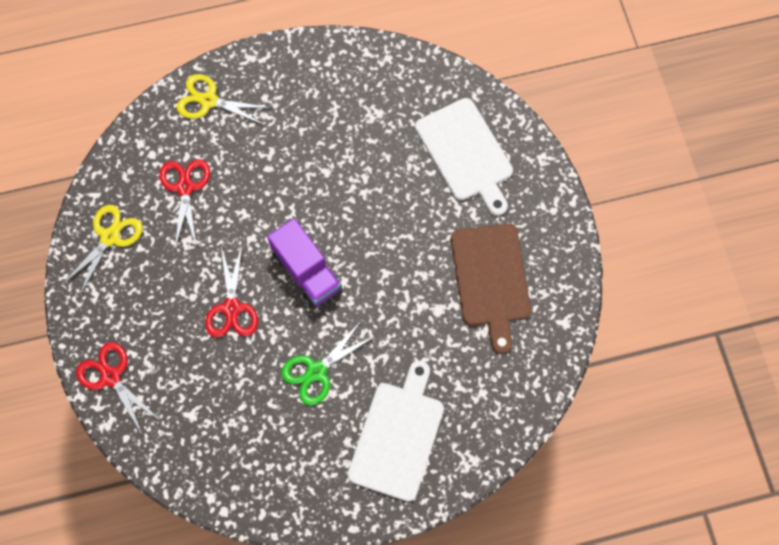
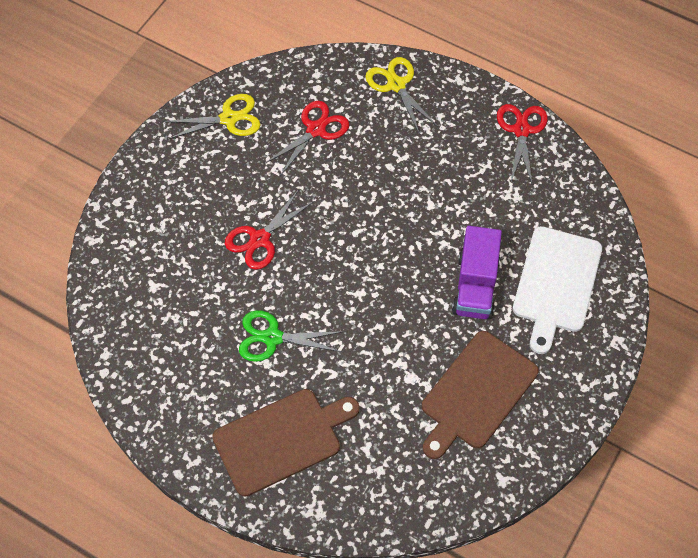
camera: 45 degrees right, 10 degrees down
red scissors [76,342,158,434] -> red scissors moved to [497,104,548,184]
purple truck [267,218,342,308] -> purple truck moved to [452,226,502,320]
white cutting board [348,360,444,501] -> brown cutting board [212,389,360,497]

